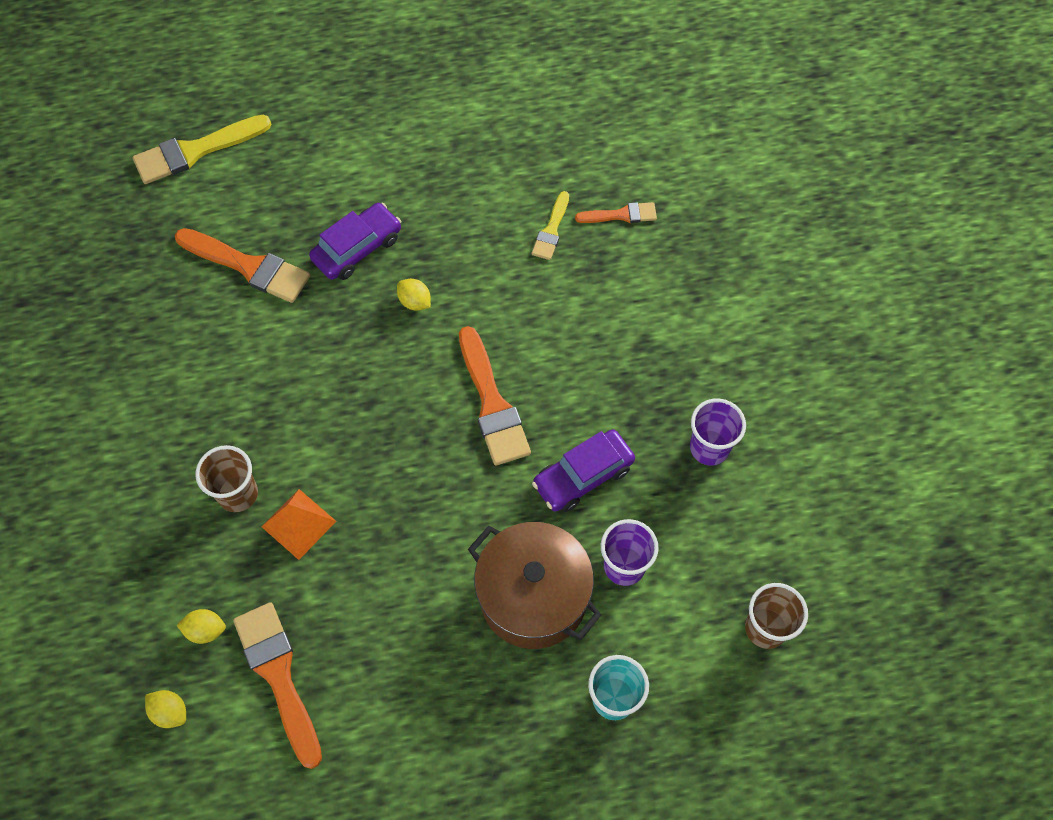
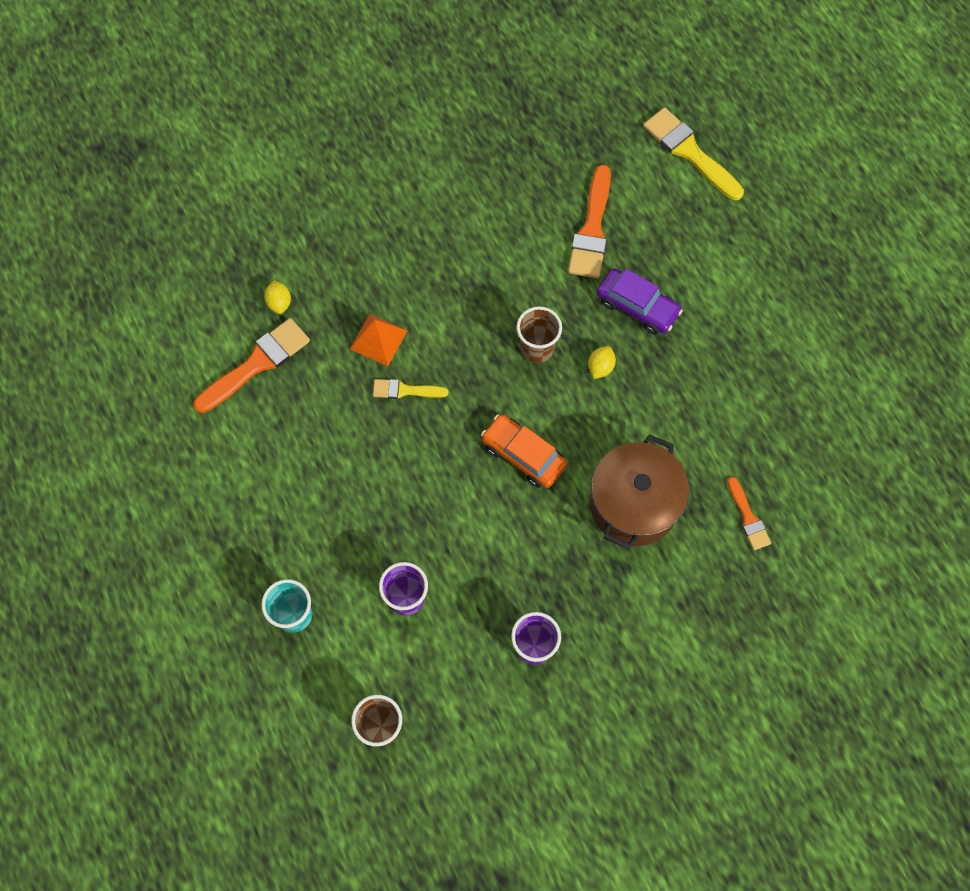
camera: 75 degrees right, 5 degrees up
yellow lemon [145,690,186,728] -> none
brown cup [195,445,258,512] -> brown cup moved to [516,306,562,363]
orange brush [459,326,531,465] -> orange car [481,414,567,488]
brown pot [468,522,601,649] -> brown pot moved to [590,434,689,549]
yellow brush [532,191,569,260] -> yellow brush moved to [373,379,449,399]
purple car [532,429,635,512] -> none

